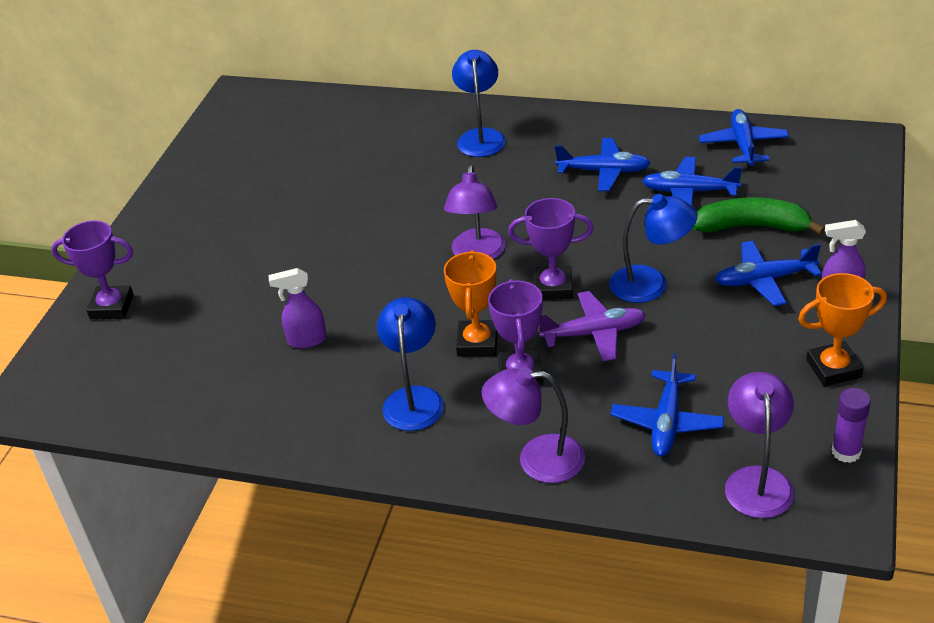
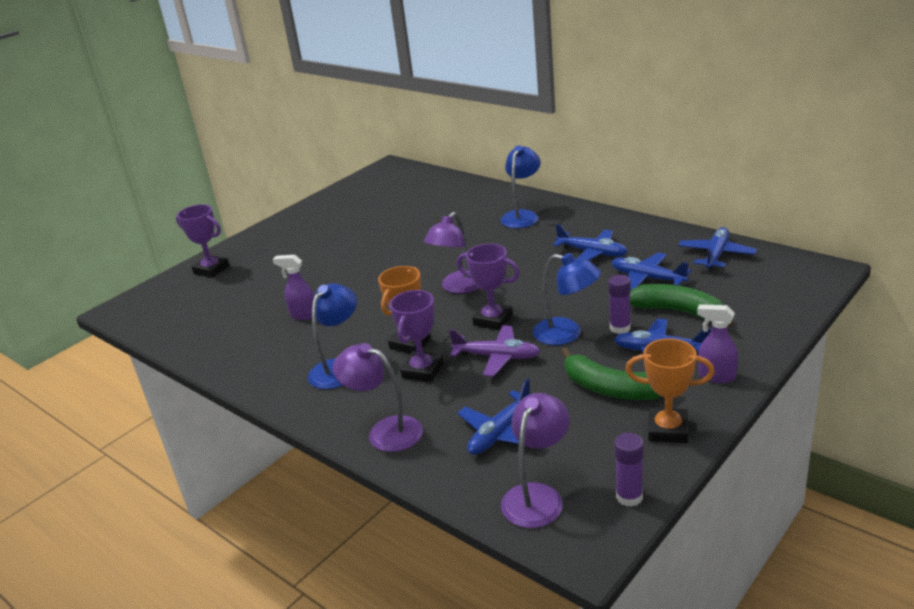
camera: 25 degrees right, 10 degrees down
none -> green banana [561,348,662,400]
none -> purple glue stick [608,275,631,334]

